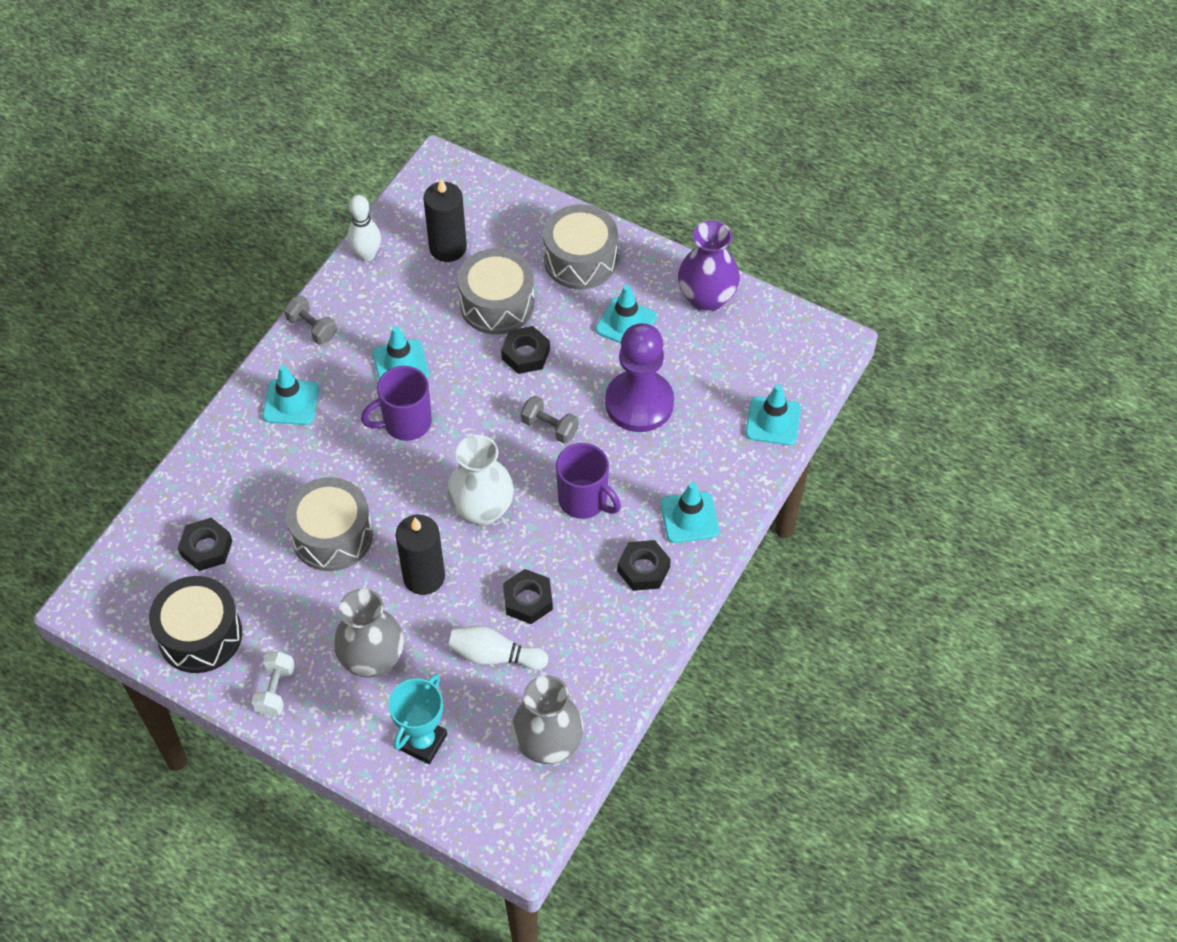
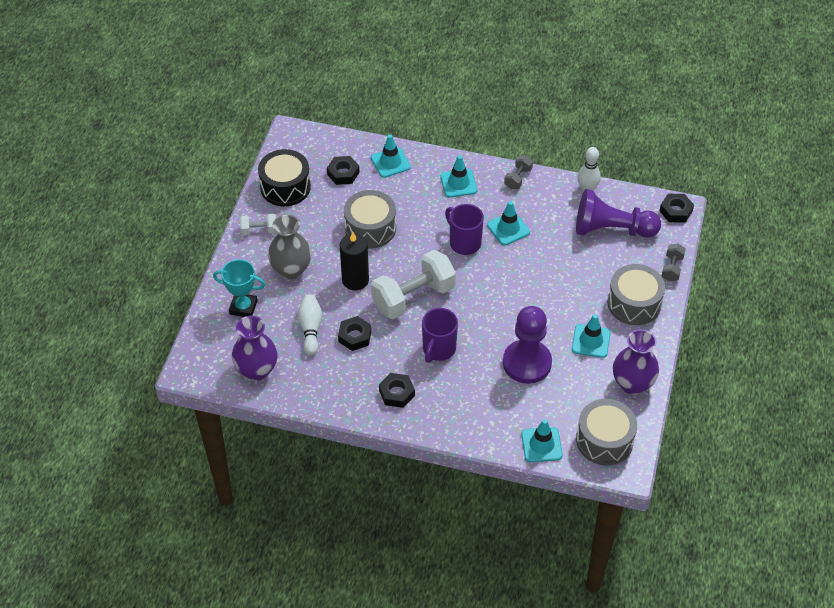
camera: 75 degrees right, 5 degrees down
black candle [424,178,467,262] -> purple pawn [576,189,661,238]
white vase [447,435,514,525] -> white dumbbell [371,250,456,319]
grey drum [458,248,535,334] -> grey drum moved to [576,399,637,465]
black nut [501,326,550,374] -> black nut moved to [660,194,694,223]
grey vase [512,675,584,764] -> purple vase [232,316,278,381]
grey dumbbell [521,396,579,444] -> grey dumbbell moved to [661,243,686,281]
turquoise traffic cone [660,482,719,543] -> turquoise traffic cone moved to [371,134,411,178]

